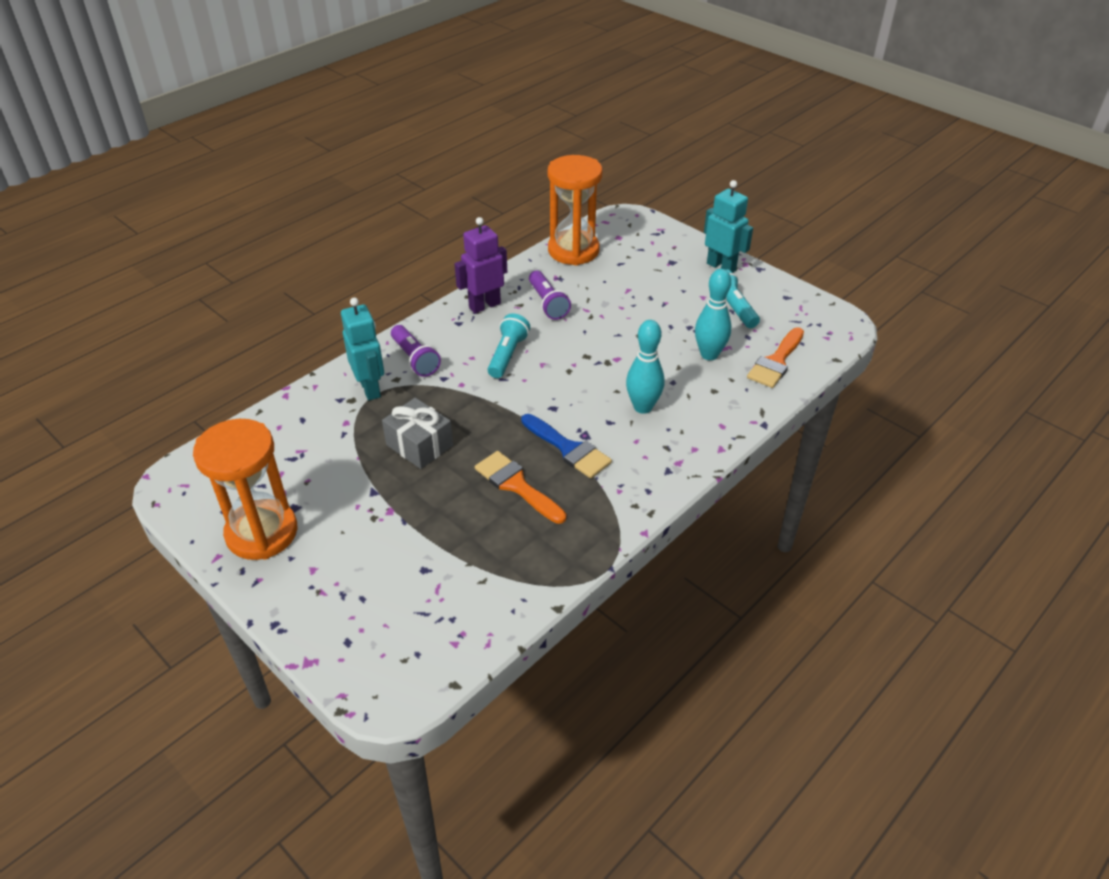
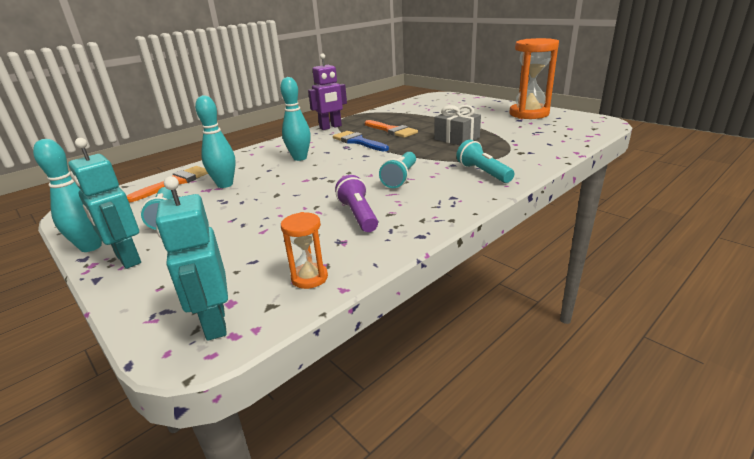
camera: 175 degrees left, 15 degrees down
turquoise robot [341,298,384,400] -> turquoise robot moved to [156,176,228,341]
purple flashlight [391,325,441,377] -> turquoise flashlight [456,140,515,183]
purple robot [454,217,507,313] -> purple robot moved to [308,54,347,130]
orange hourglass [548,155,602,266] -> orange hourglass [281,212,328,289], size x0.48
none -> turquoise bowling pin [33,139,102,252]

